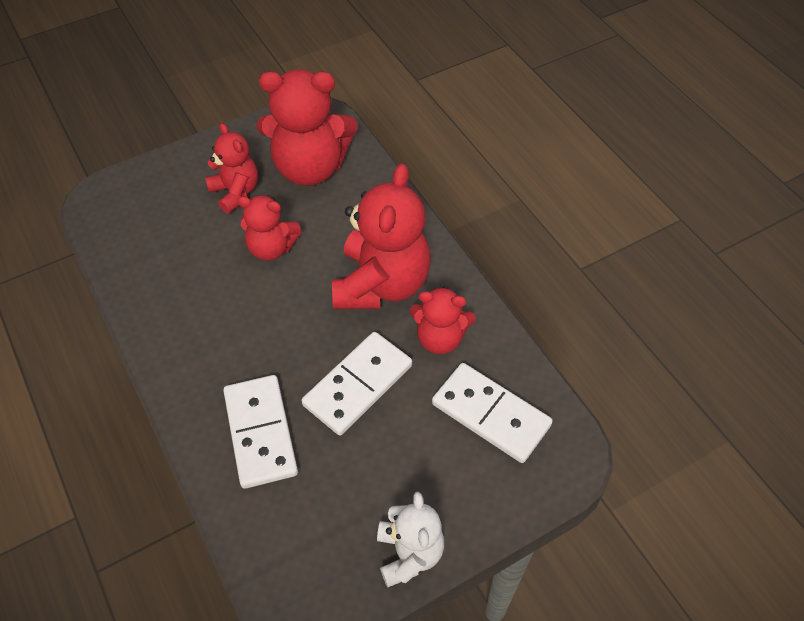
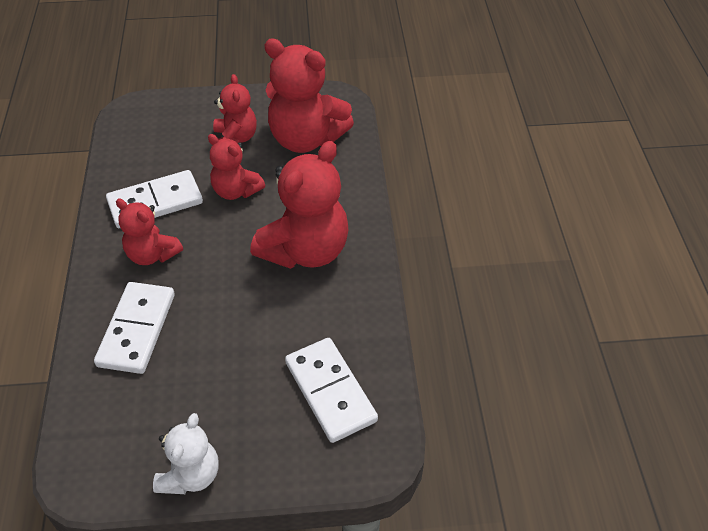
camera: 25 degrees right, 5 degrees down
white domino [301,332,412,436] -> white domino moved to [106,170,203,228]
red teddy bear [410,286,476,354] -> red teddy bear moved to [116,198,183,265]

